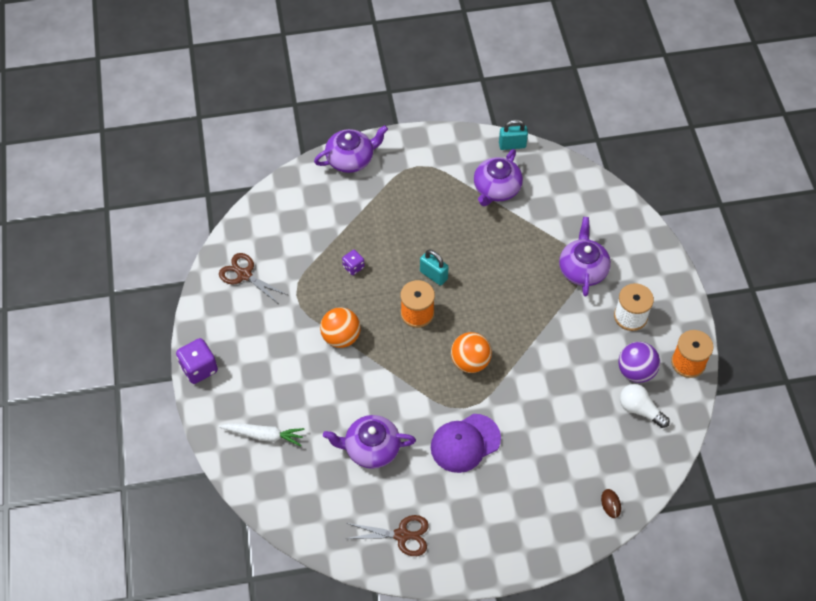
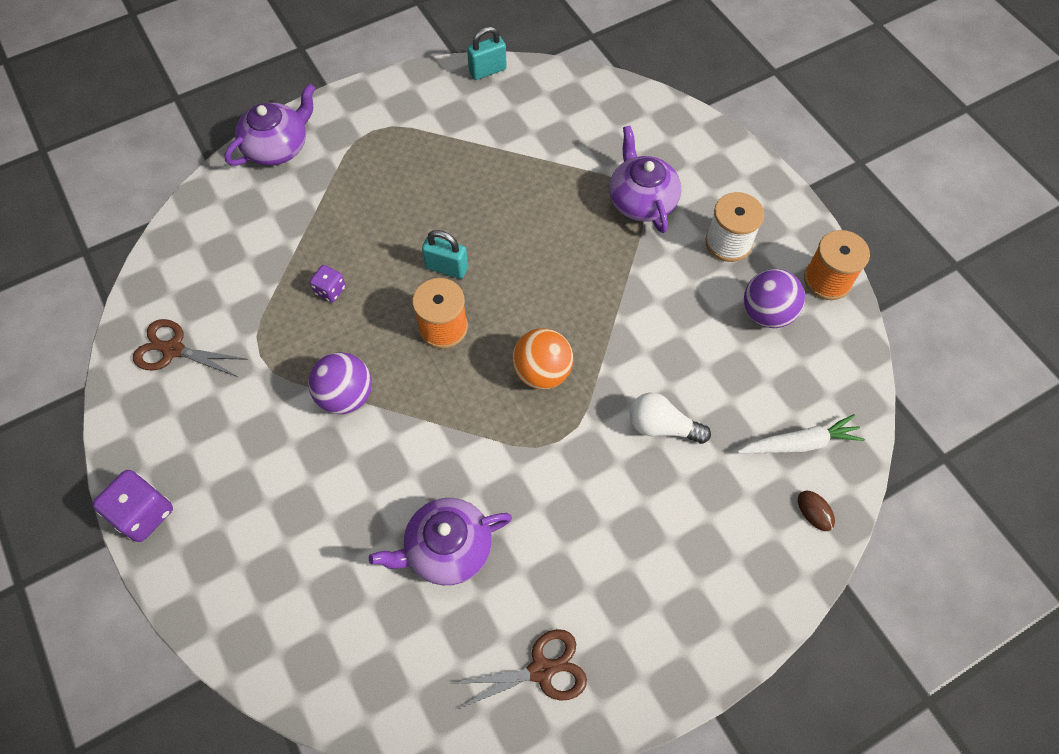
camera: 20 degrees left, 5 degrees up
white carrot [219,423,305,446] -> white carrot moved to [737,414,865,454]
orange ball [320,307,361,348] -> purple ball [308,352,372,414]
purple cap [431,414,501,473] -> none
purple teapot [474,149,523,206] -> none
white light bulb [620,384,670,428] -> white light bulb moved to [630,393,711,444]

